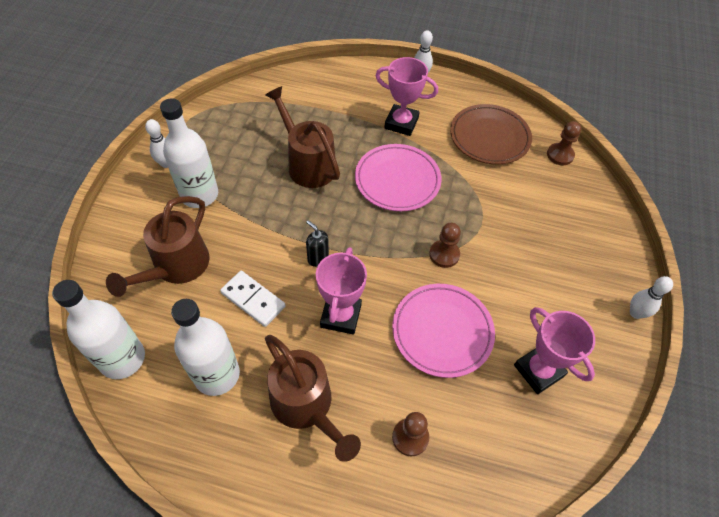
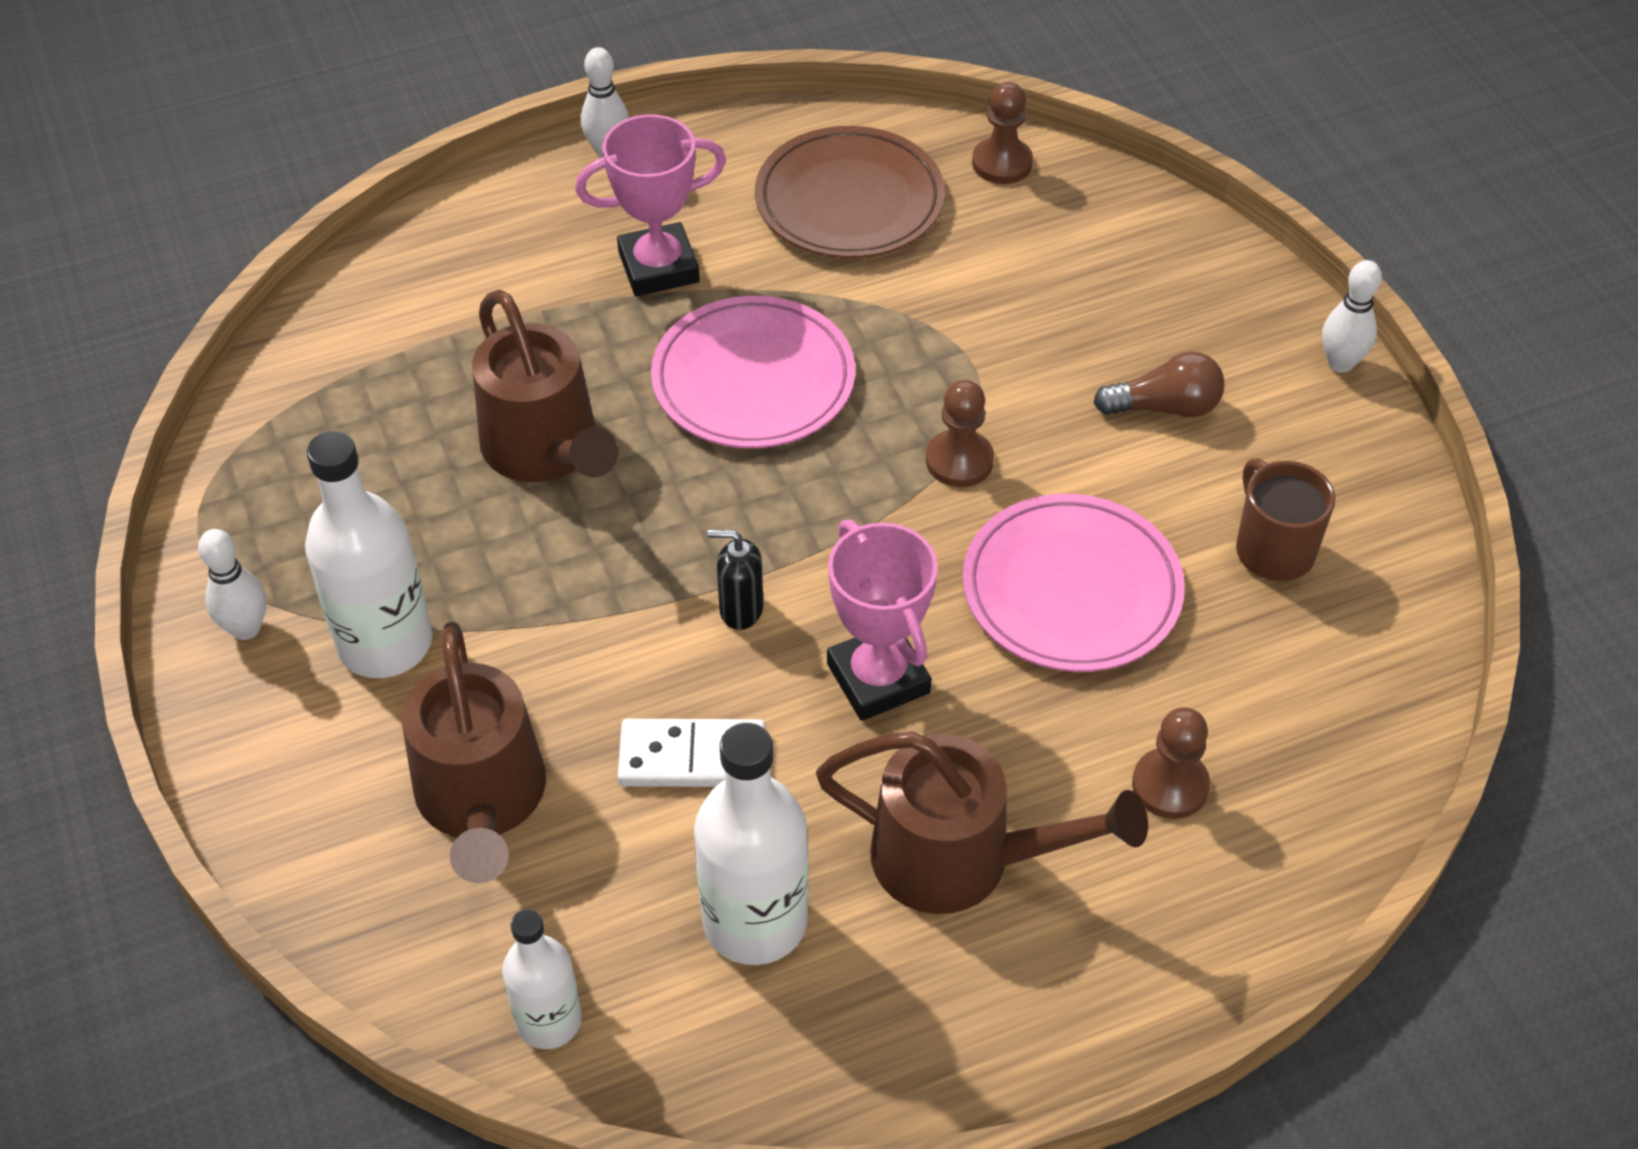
camera: 35 degrees left, 5 degrees down
white bottle [52,280,145,379] -> white bottle [502,909,582,1049], size x0.61
brown watering can [265,86,340,188] -> brown watering can turned 135 degrees counterclockwise [472,290,618,482]
pink trophy [514,307,595,394] -> brown mug [1236,458,1335,581]
none -> brown light bulb [1094,351,1225,418]

